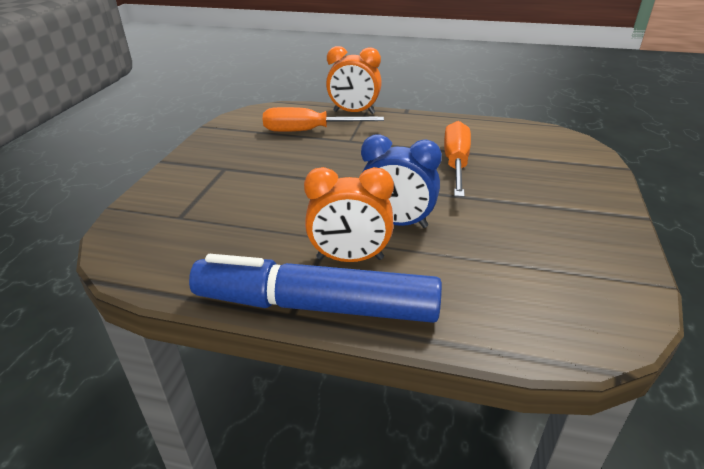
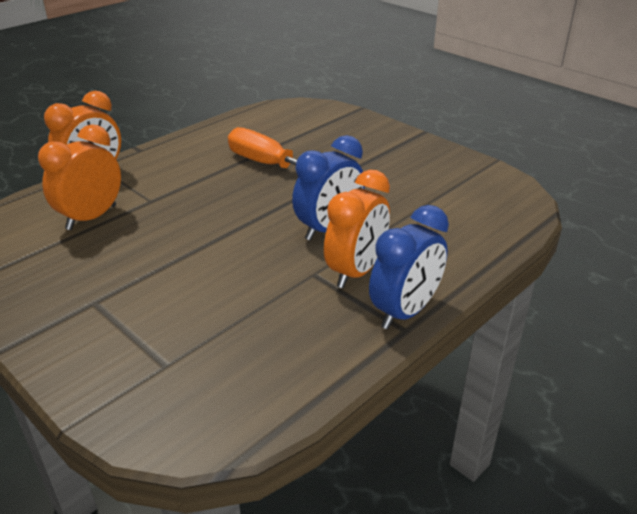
camera: 60 degrees left, 0 degrees up
blue marker [189,254,442,323] -> blue clock [369,205,449,329]
orange screwdriver [263,107,384,132] -> orange clock [38,124,121,230]

